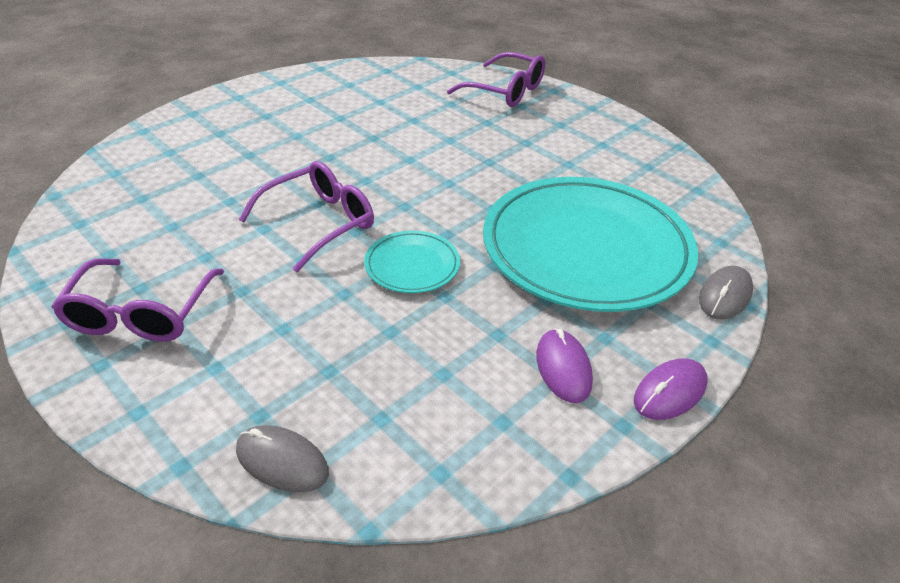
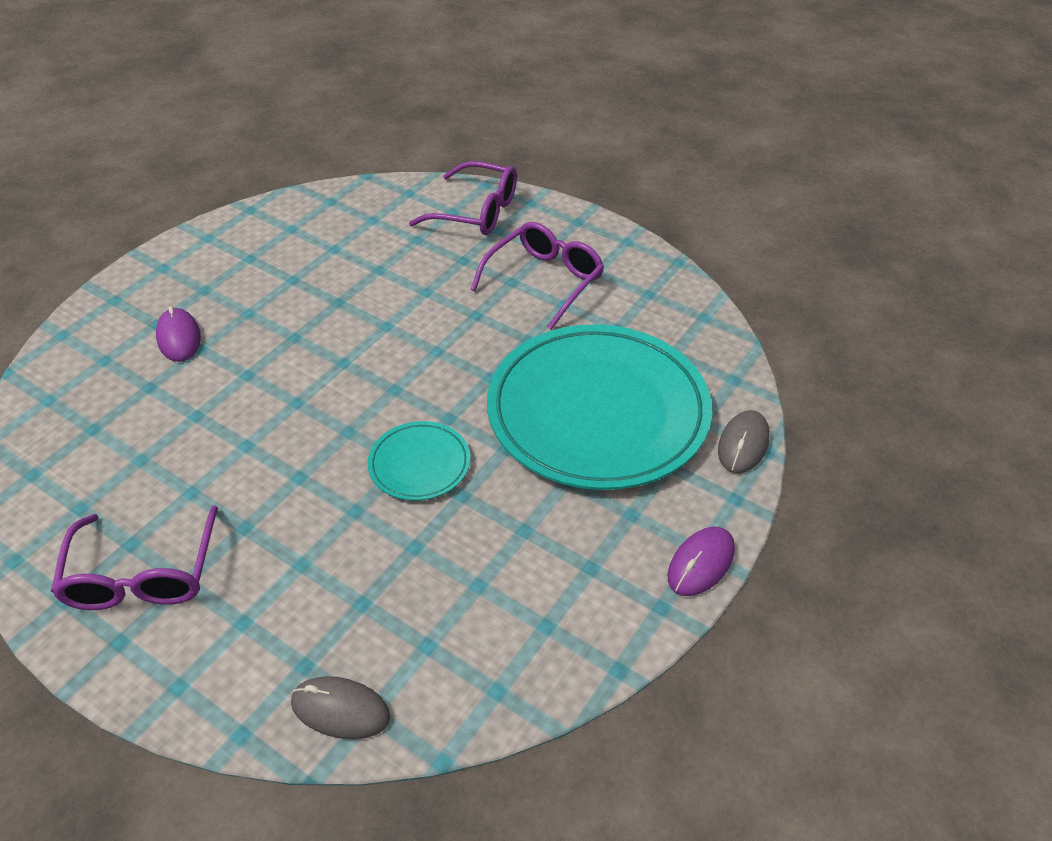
camera: 10 degrees left, 5 degrees up
purple glasses [239,161,374,272] -> purple glasses moved to [471,222,604,330]
purple mouse [536,329,593,403] -> purple mouse moved to [156,306,201,362]

